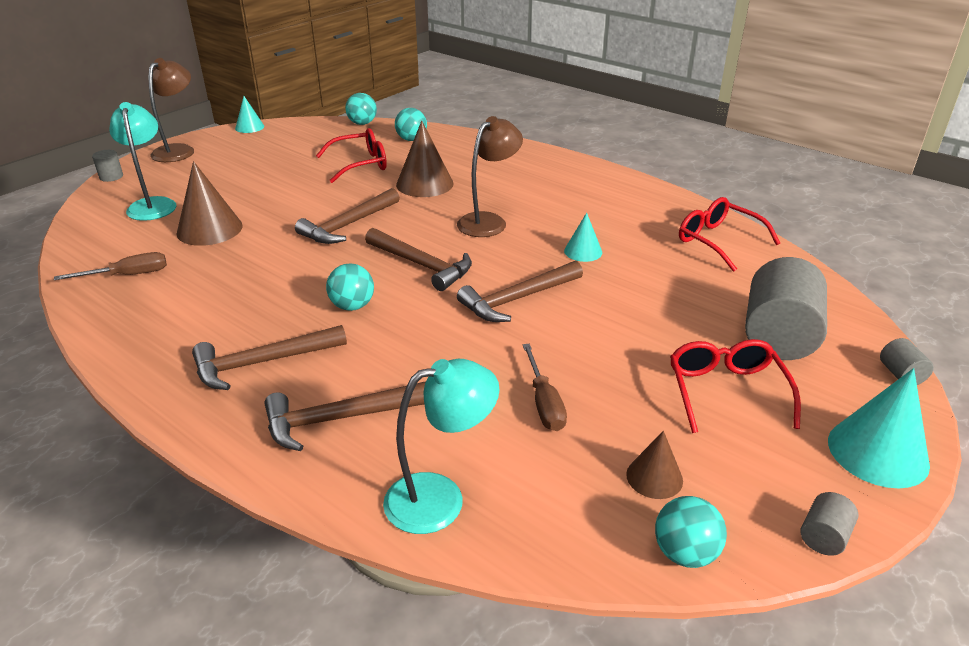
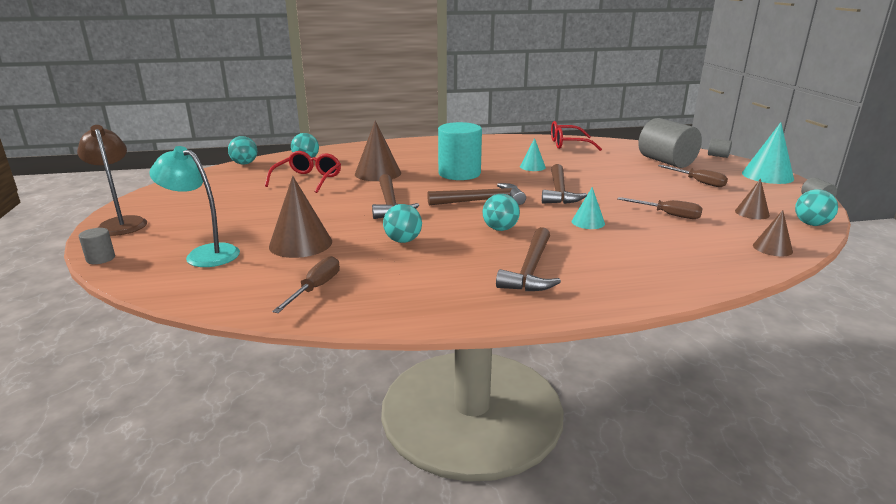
camera: 50 degrees left, 10 degrees down
turquoise cone [235,96,264,133] -> turquoise cone moved to [572,187,605,229]
brown hammer [264,381,426,451] -> none
turquoise lamp [383,359,500,534] -> none
brown lamp [457,116,523,237] -> turquoise cylinder [438,122,482,180]
red glasses [670,339,801,433] -> brown screwdriver [658,165,728,187]
none -> turquoise ball [383,204,422,243]
none -> brown cone [753,210,793,256]

